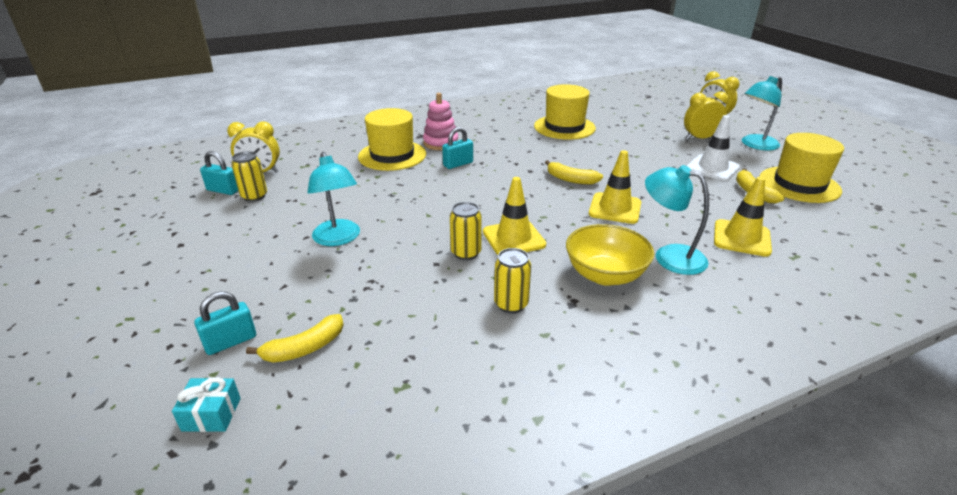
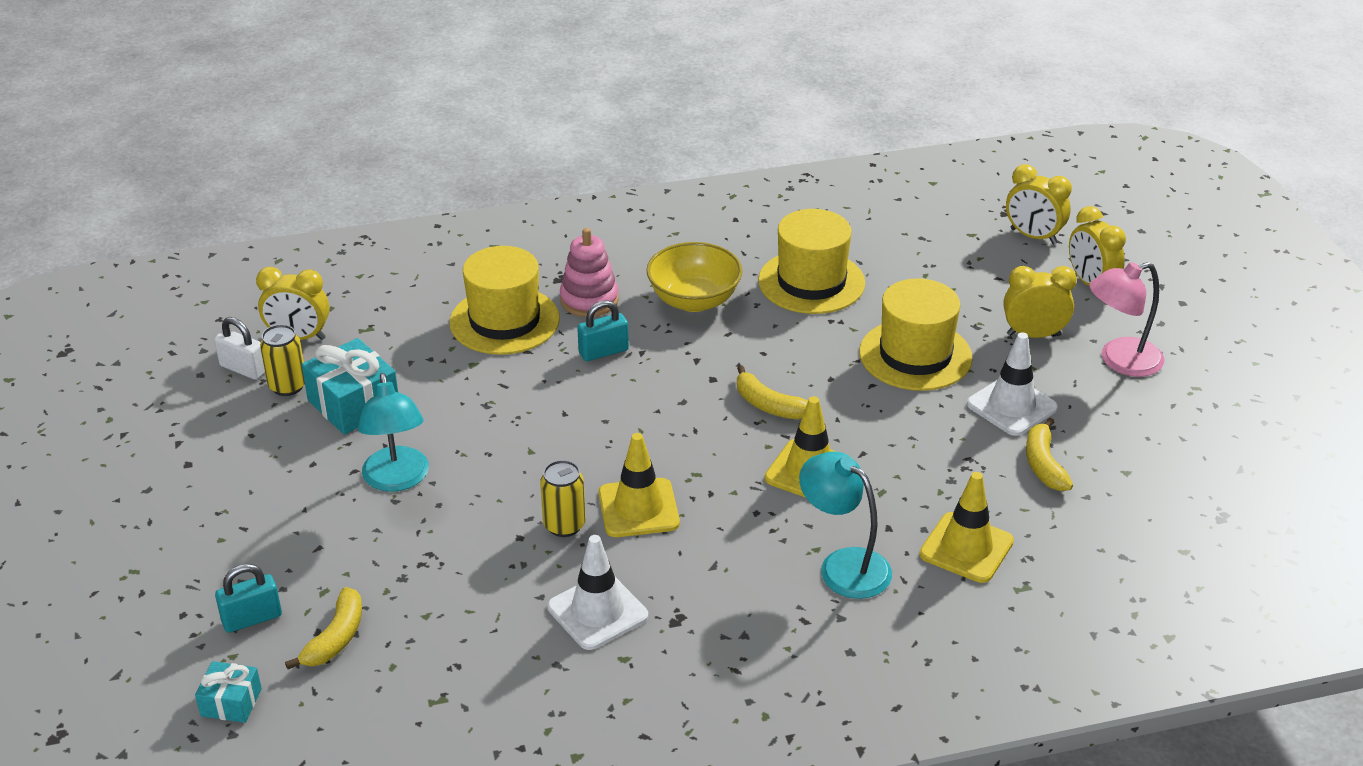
camera: 10 degrees right, 5 degrees up
turquoise padlock [200,151,238,195] -> white padlock [214,317,265,380]
yellow banana [246,314,344,363] -> yellow banana turned 45 degrees counterclockwise [285,587,362,669]
yellow can [494,248,531,313] -> white traffic cone [547,535,648,650]
yellow bowl [566,224,655,286] -> yellow bowl moved to [646,242,743,312]
turquoise lamp [742,76,782,151] -> pink lamp [1089,262,1164,377]
yellow hat [760,133,844,203] -> yellow hat moved to [859,278,973,391]
none -> turquoise gift [302,338,398,435]
none -> yellow clock [1006,164,1072,244]

